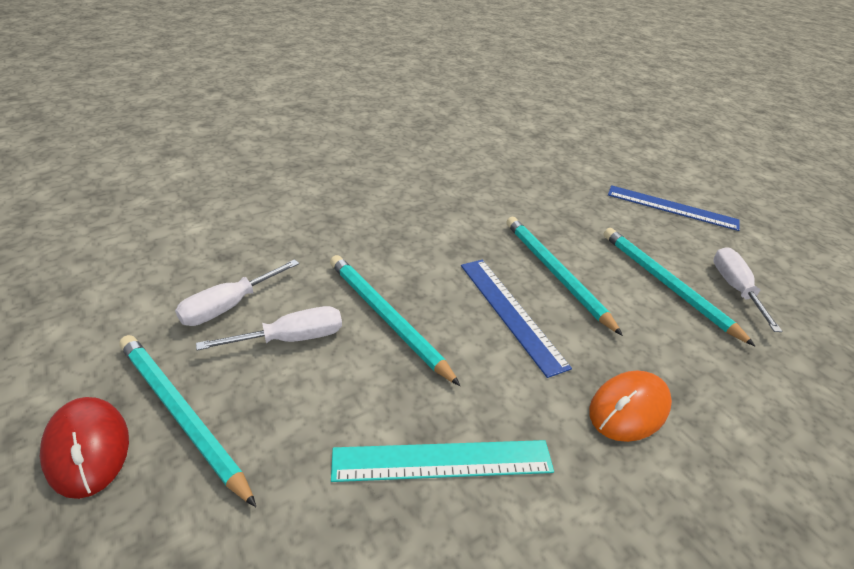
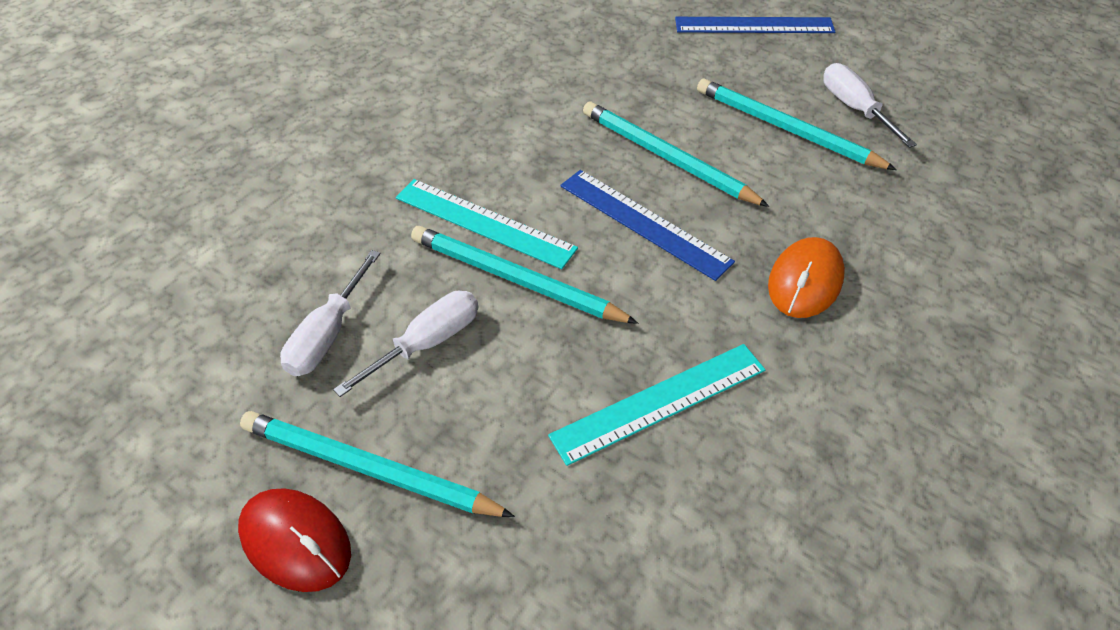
camera: 20 degrees left, 10 degrees up
none -> turquoise ruler [396,179,578,269]

